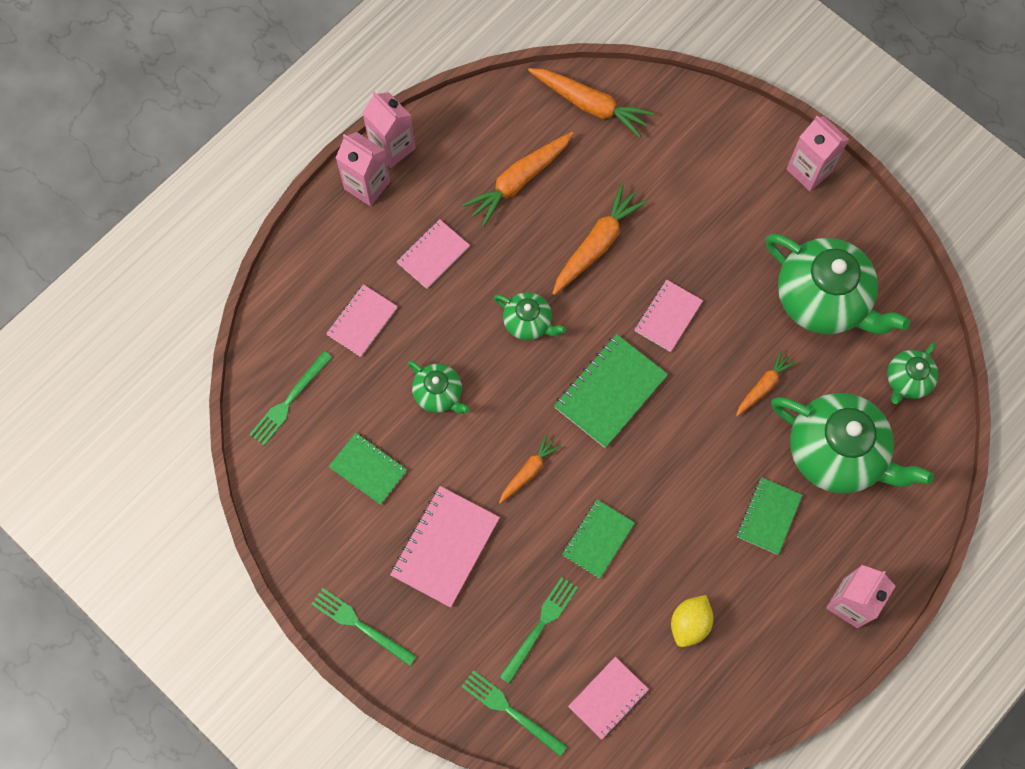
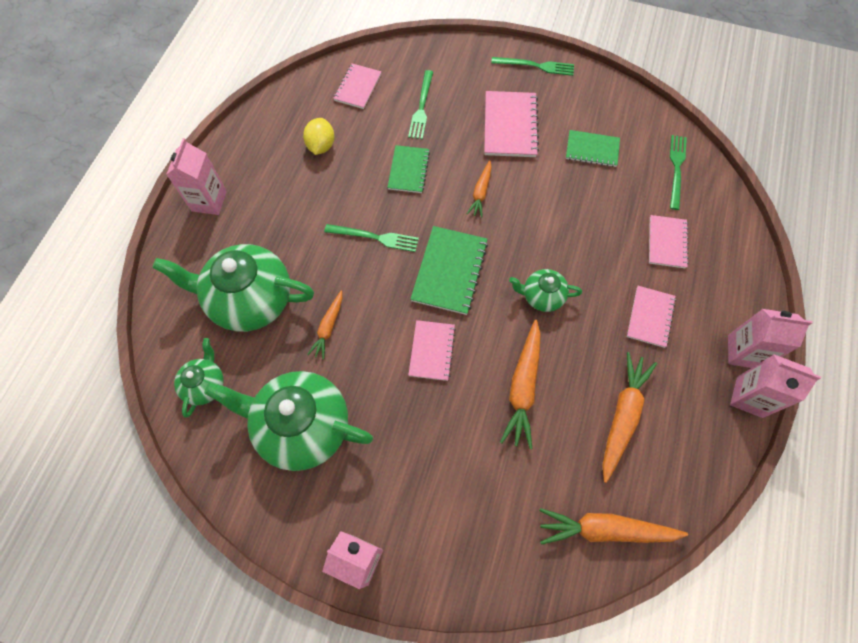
camera: 155 degrees right, 5 degrees down
green teapot [408,361,470,414] -> none
green fork [461,670,567,756] -> green fork moved to [324,224,419,252]
green notebook [737,477,803,555] -> none

